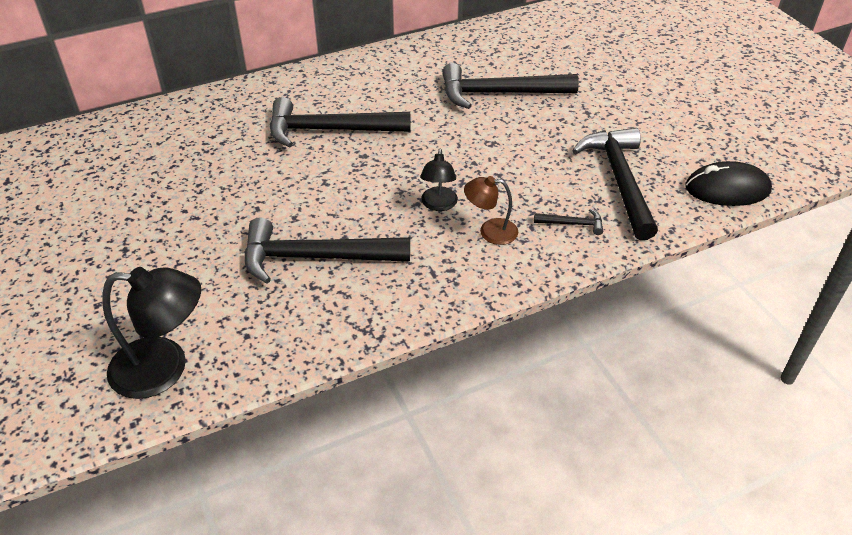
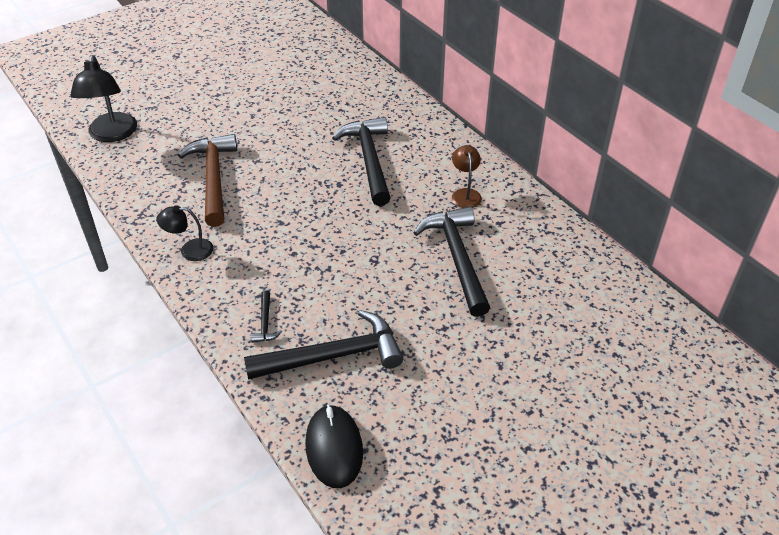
camera: 80 degrees right, 0 degrees up
black hammer [245,218,410,283] -> brown hammer [178,134,237,227]
black lamp [420,148,458,211] -> black lamp moved to [157,205,213,261]
brown lamp [464,176,518,245] -> brown lamp moved to [452,145,482,208]

